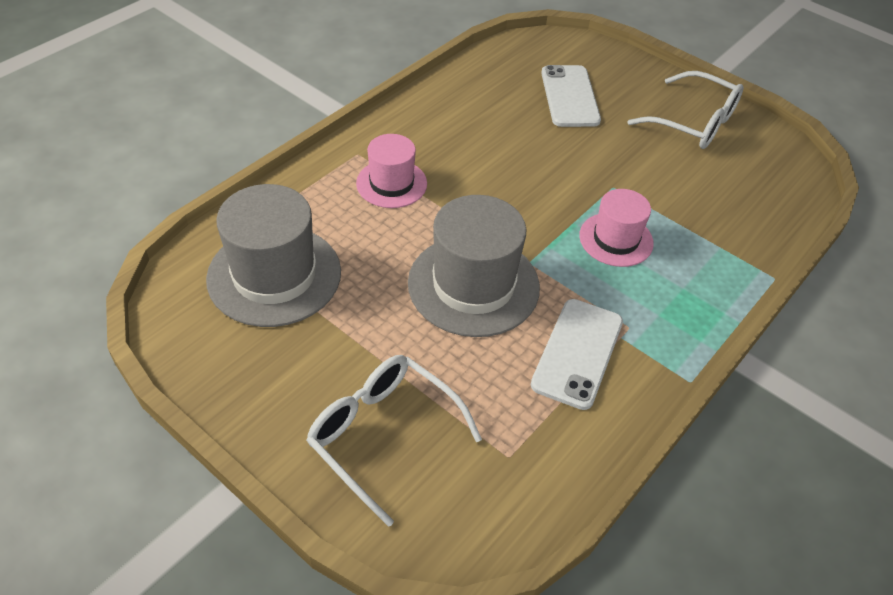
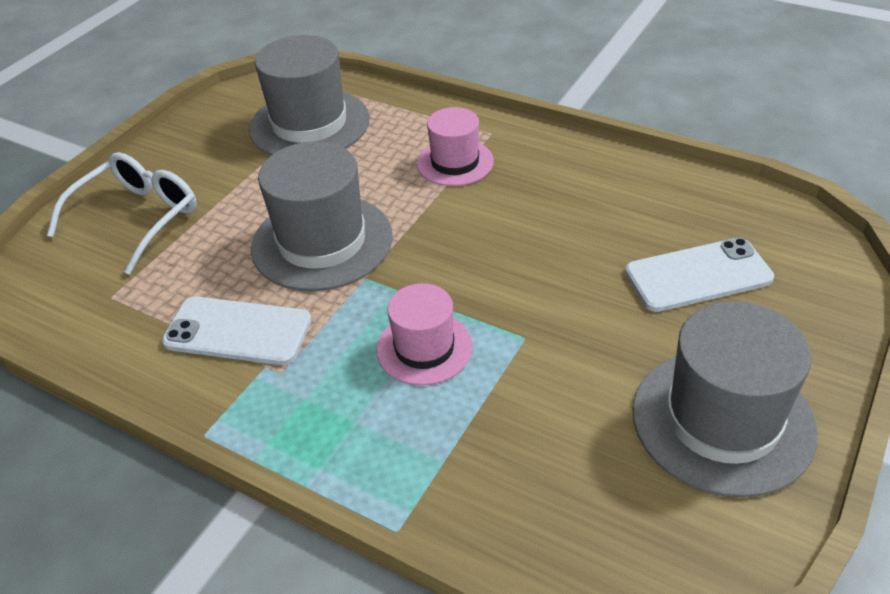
camera: 85 degrees right, 5 degrees down
white glasses [628,71,744,149] -> grey hat [633,301,818,498]

